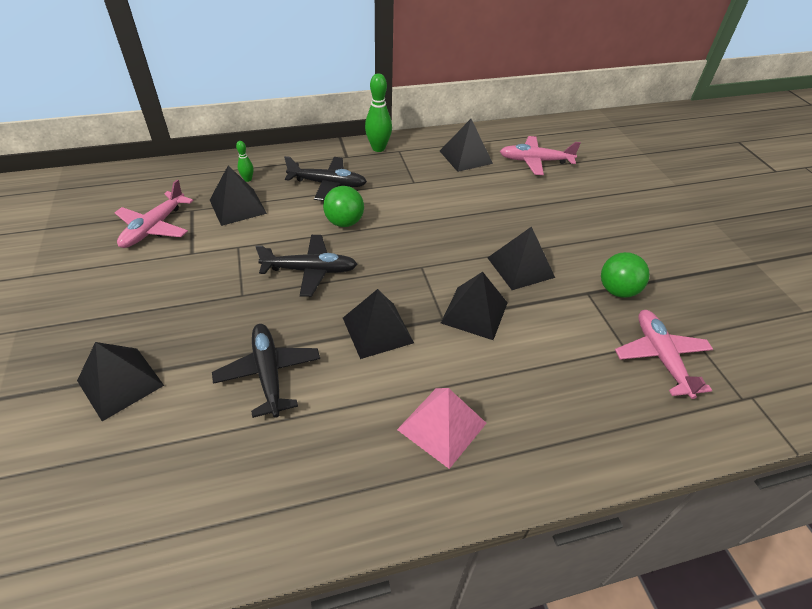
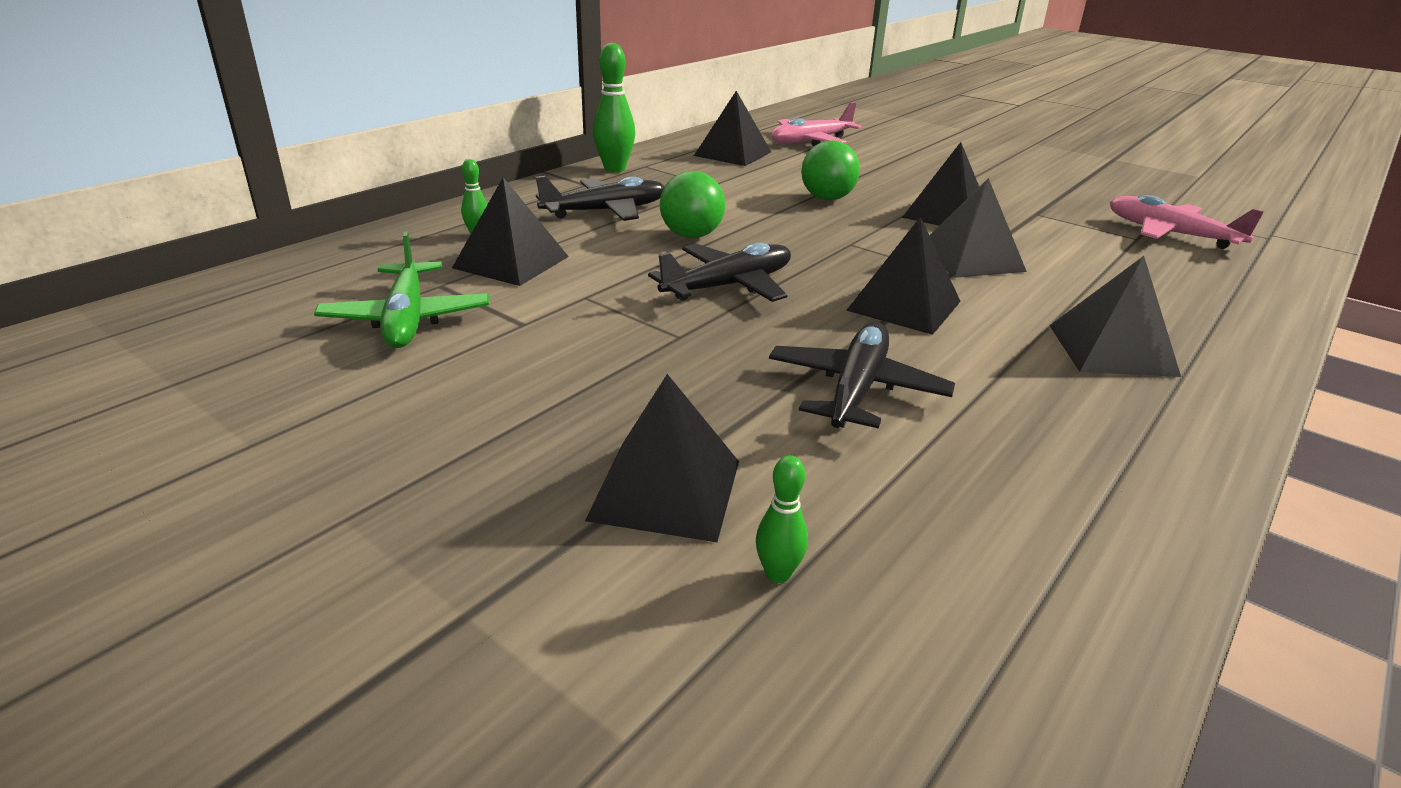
camera: 35 degrees left, 15 degrees down
pink plane [115,180,194,248] -> green plane [314,232,489,348]
black plane [212,324,320,418] -> black plane turned 75 degrees clockwise [769,322,955,429]
pink pyramid [397,388,487,469] -> black pyramid [1049,256,1181,377]
green ball [601,252,650,298] -> green ball moved to [801,140,860,200]
none -> green bowling pin [756,455,808,583]

